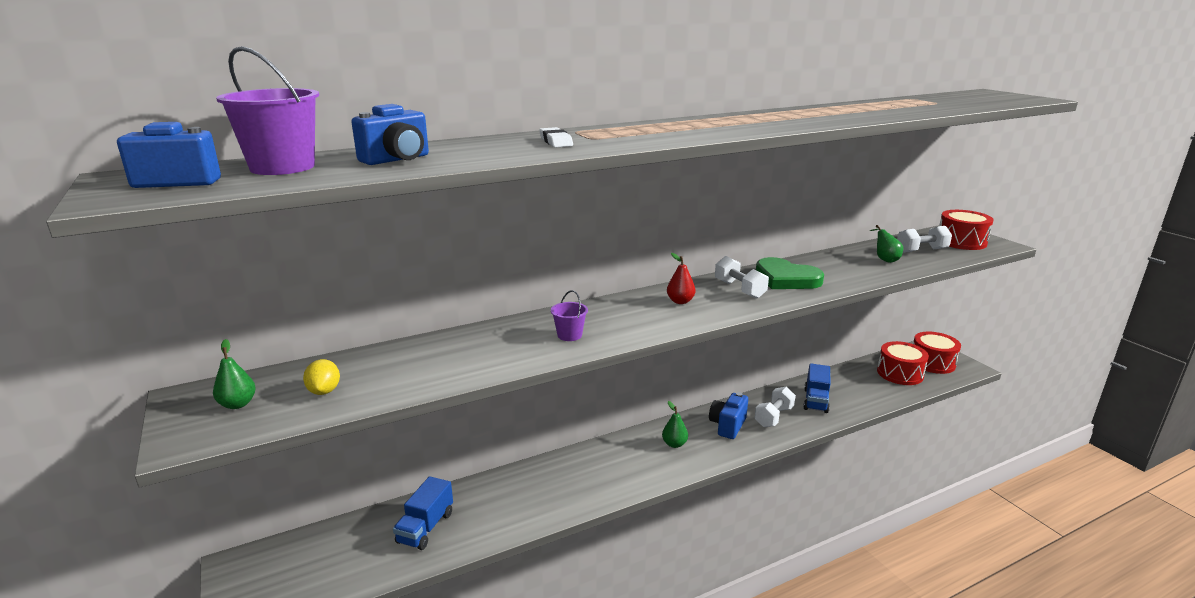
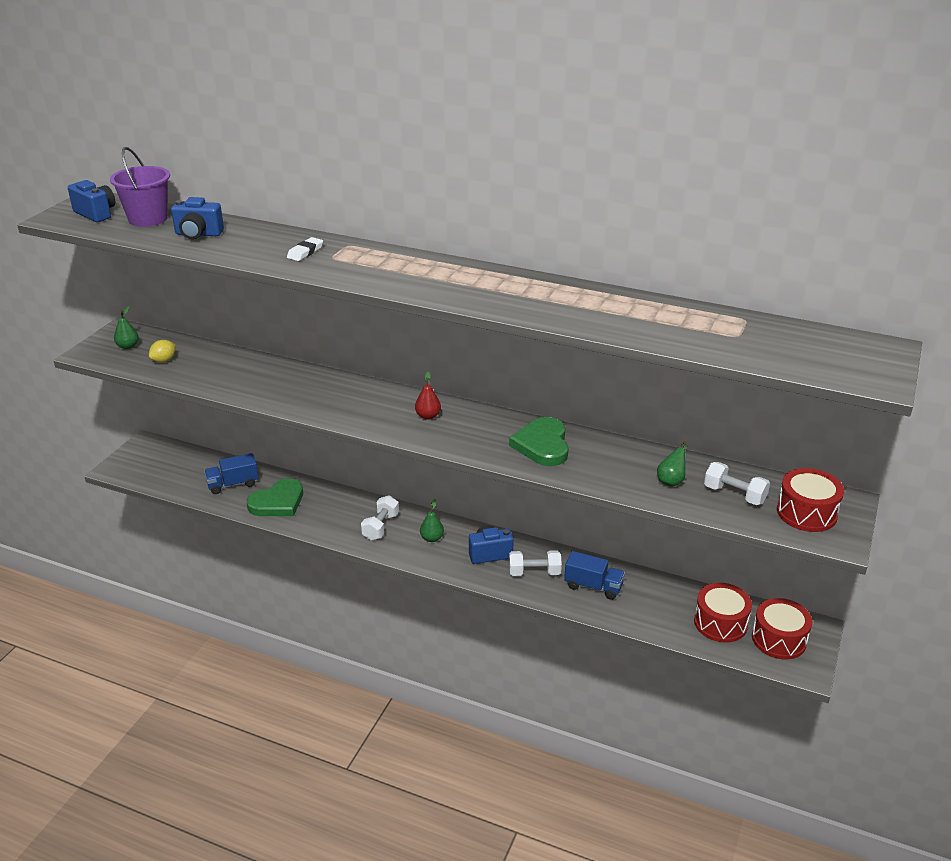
camera: 50 degrees right, 10 degrees up
purple bucket [551,290,588,341] -> none
white dumbbell [715,256,769,299] -> white dumbbell moved to [361,495,399,540]
blue truck [803,363,830,413] -> blue truck turned 135 degrees counterclockwise [564,551,625,600]
none -> green heart [247,478,303,516]

